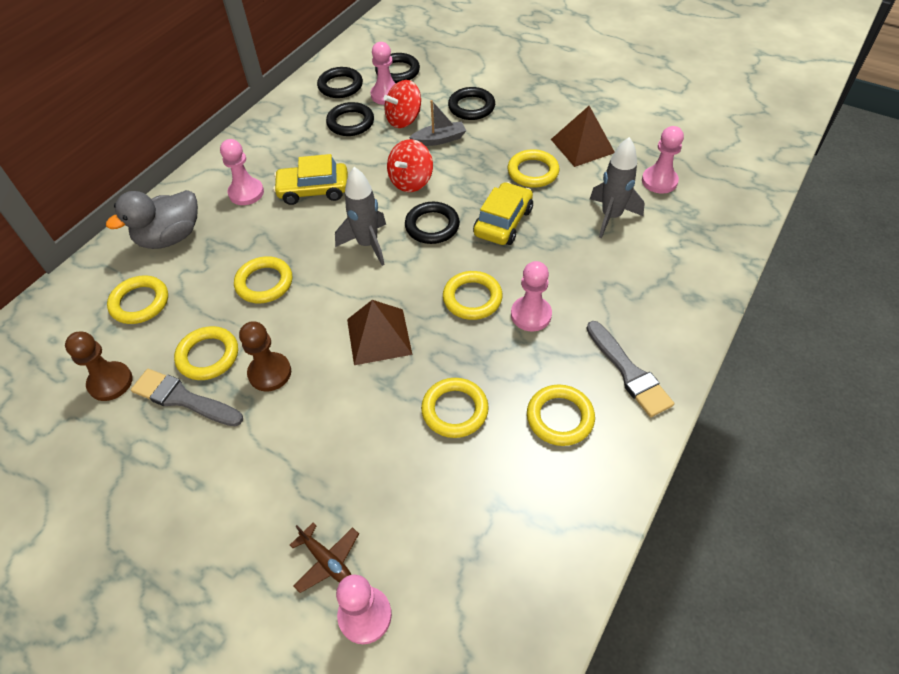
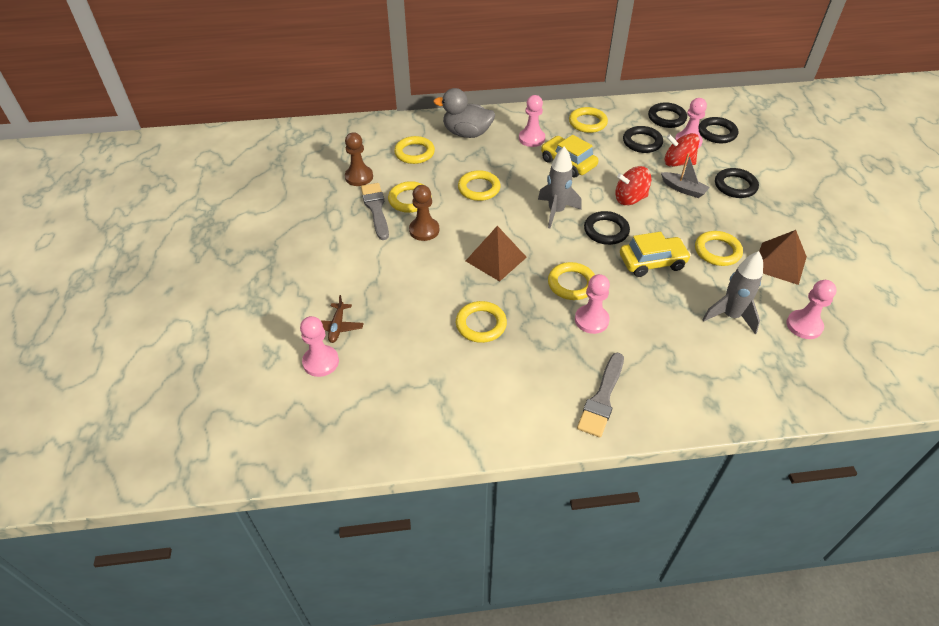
camera: 50 degrees right, 5 degrees down
yellow ring [527,385,595,446] -> yellow ring moved to [569,107,608,133]

